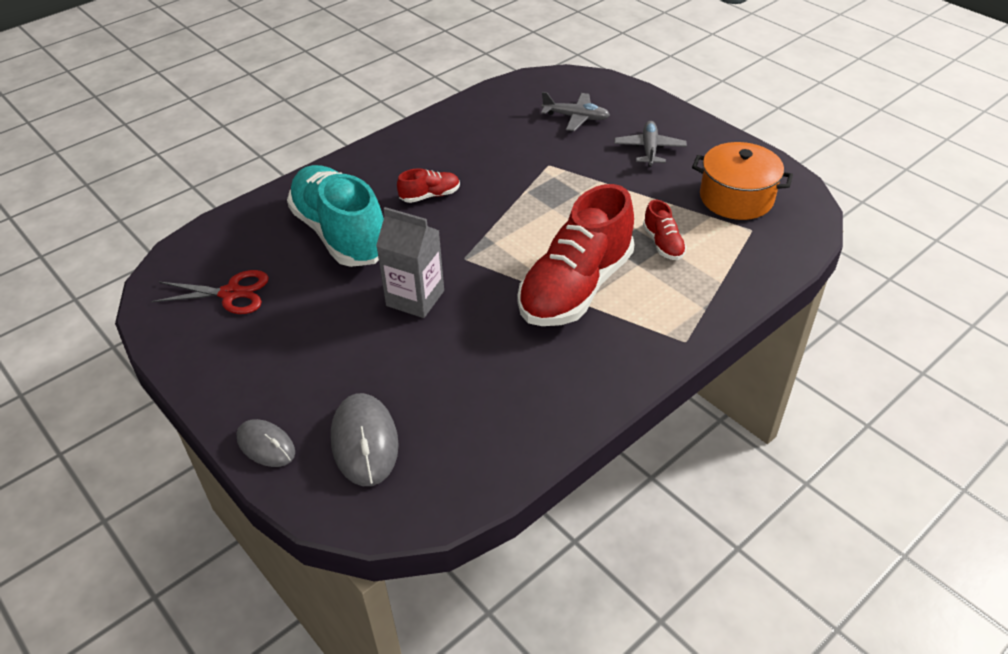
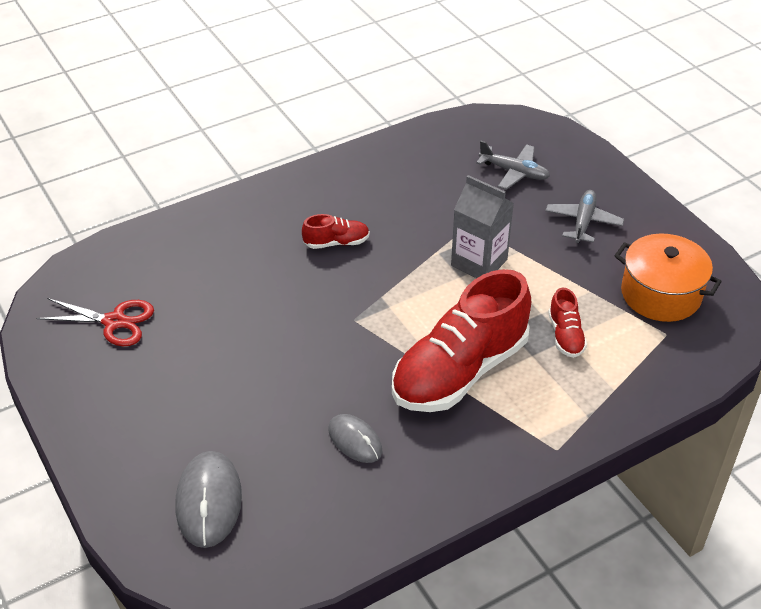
camera: 10 degrees right, 0 degrees up
grey mouse [236,419,295,467] -> grey mouse moved to [328,414,382,463]
turquoise shoe [287,165,384,267] -> none
grey carton [376,207,444,318] -> grey carton moved to [451,175,514,278]

